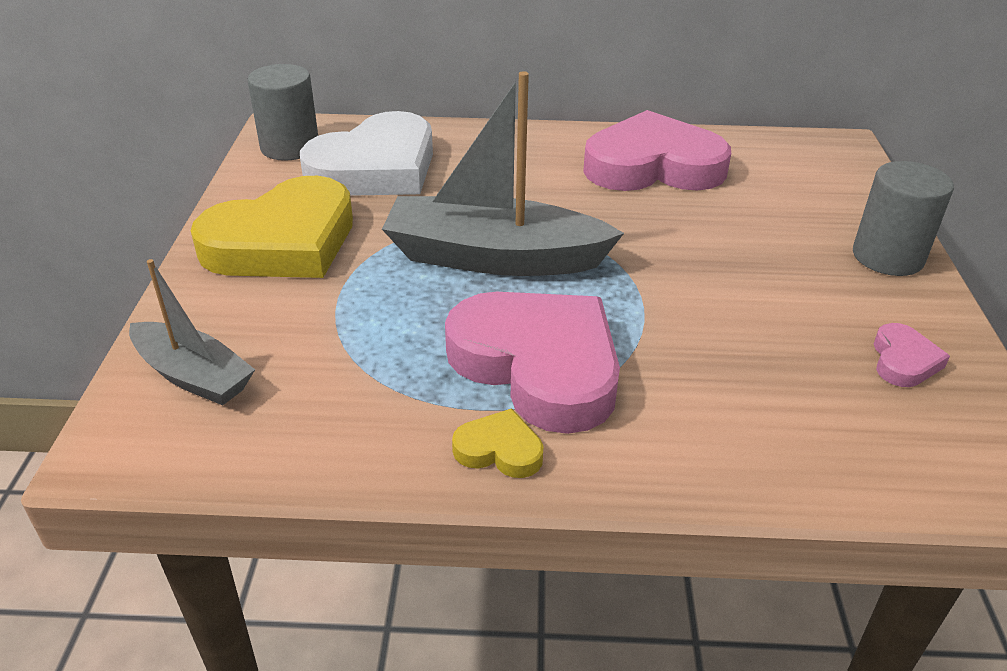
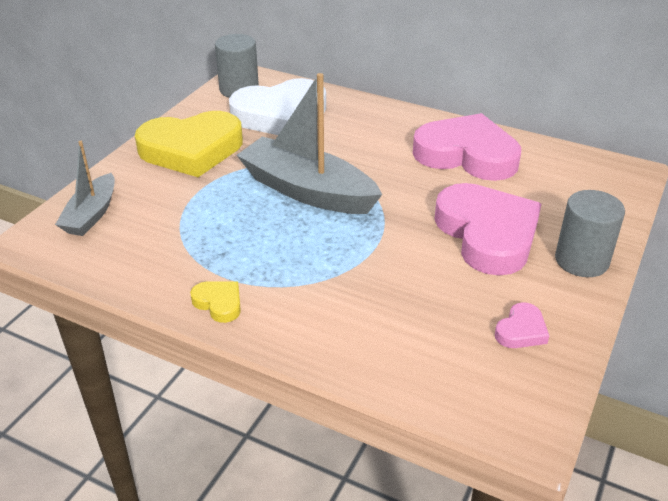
camera: 25 degrees right, 0 degrees up
grey boat [129,259,255,405] -> grey boat turned 45 degrees clockwise [55,141,115,236]
pink heart [445,292,620,434] -> pink heart moved to [434,183,541,276]

